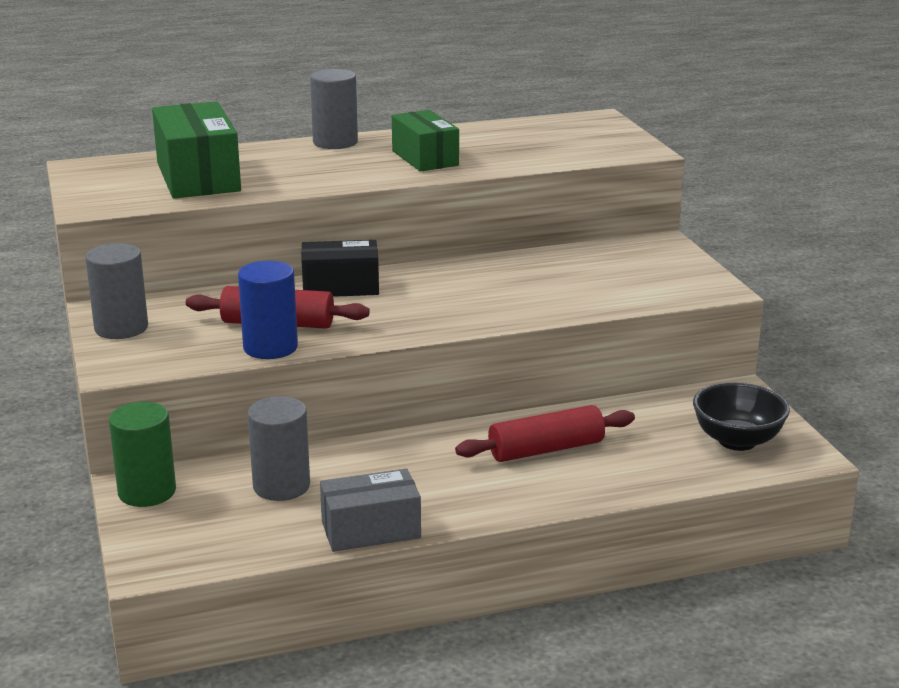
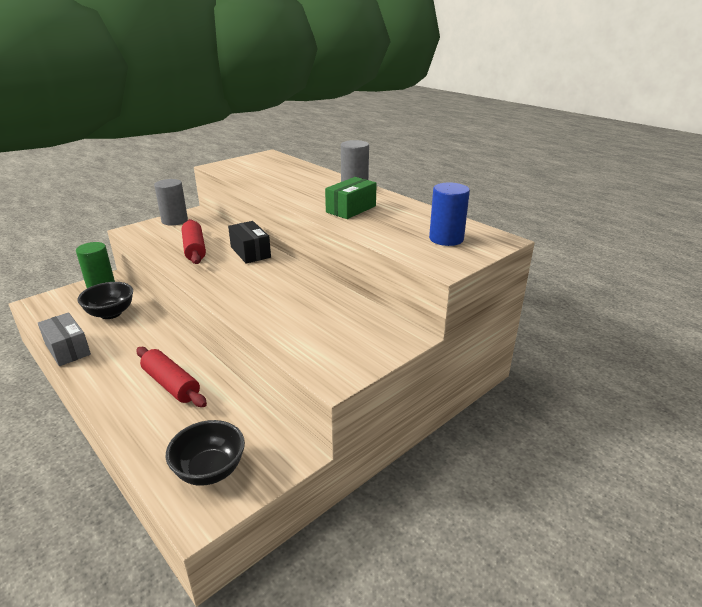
camera: 65 degrees right, 5 degrees up
green box [152,101,241,198] -> none
blue cylinder [238,261,298,359] -> blue cylinder moved to [429,182,470,246]
grey cylinder [248,396,310,501] -> black bowl [77,282,133,319]

